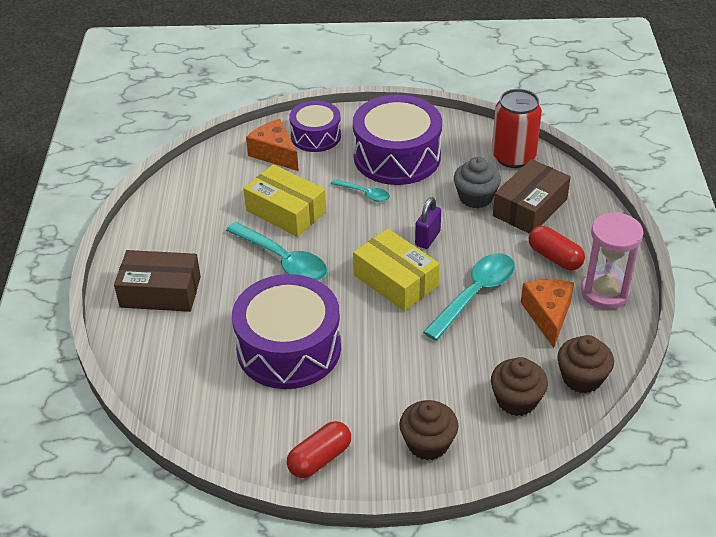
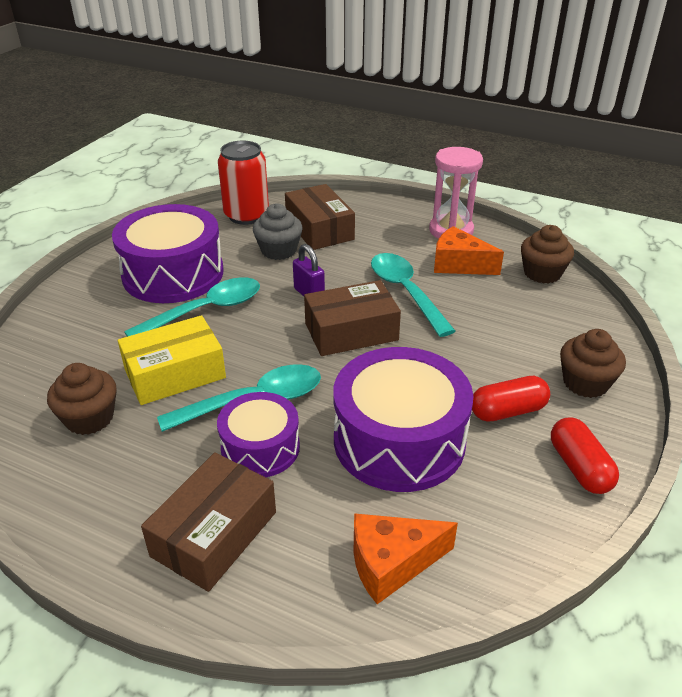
camera: 65 degrees left, 5 degrees down
orange cheese [246,119,299,171] -> orange cheese moved to [354,513,458,604]
purple drum [289,101,341,152] -> purple drum moved to [217,392,300,477]
turquoise spoon [331,179,390,202] -> turquoise spoon [124,277,260,337], size x1.86
yellow box [353,229,440,311] -> brown box [304,280,401,356]
brown cupcake [491,357,548,416] -> brown cupcake moved to [47,363,117,435]
red capsule [529,226,585,271] -> red capsule moved to [472,376,550,422]

